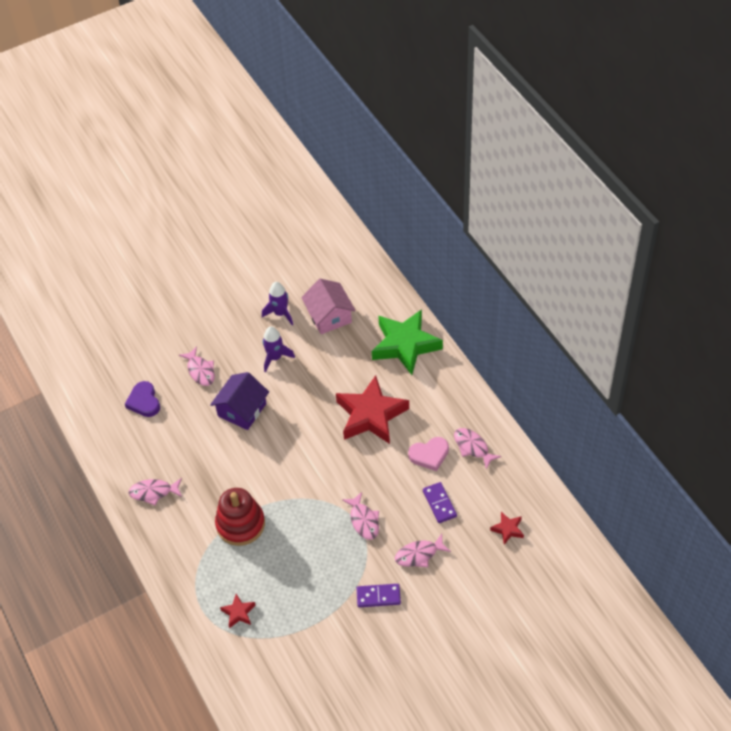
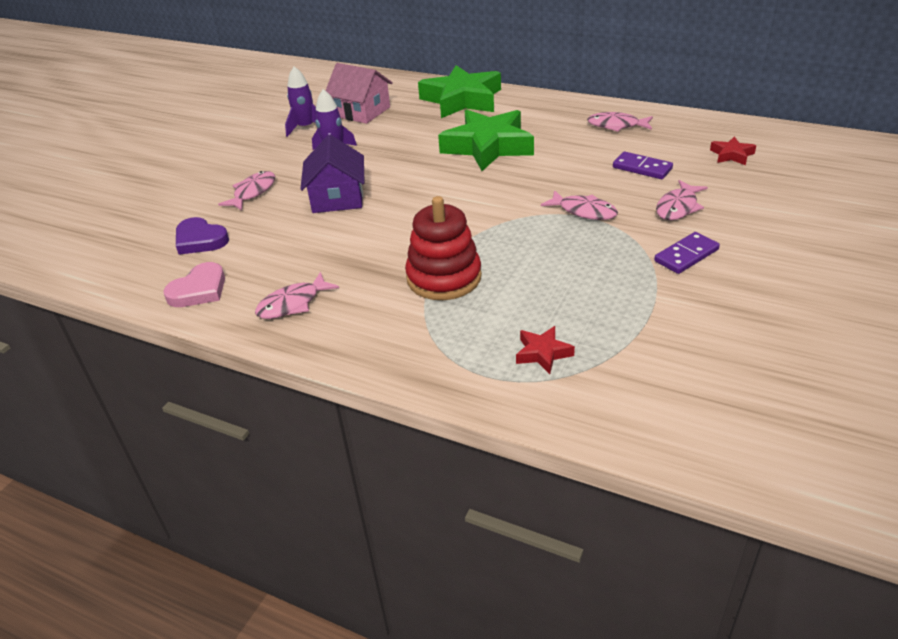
camera: 35 degrees left, 15 degrees down
pink fish [179,346,215,386] -> pink fish turned 90 degrees counterclockwise [218,171,275,210]
red star [336,375,409,444] -> green star [438,109,534,171]
pink heart [408,437,449,471] -> pink heart moved to [163,262,225,307]

